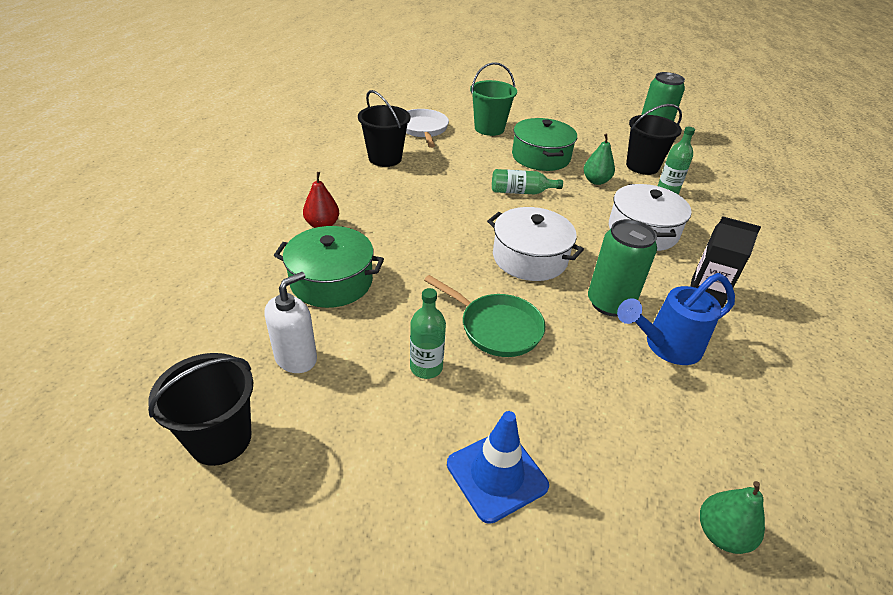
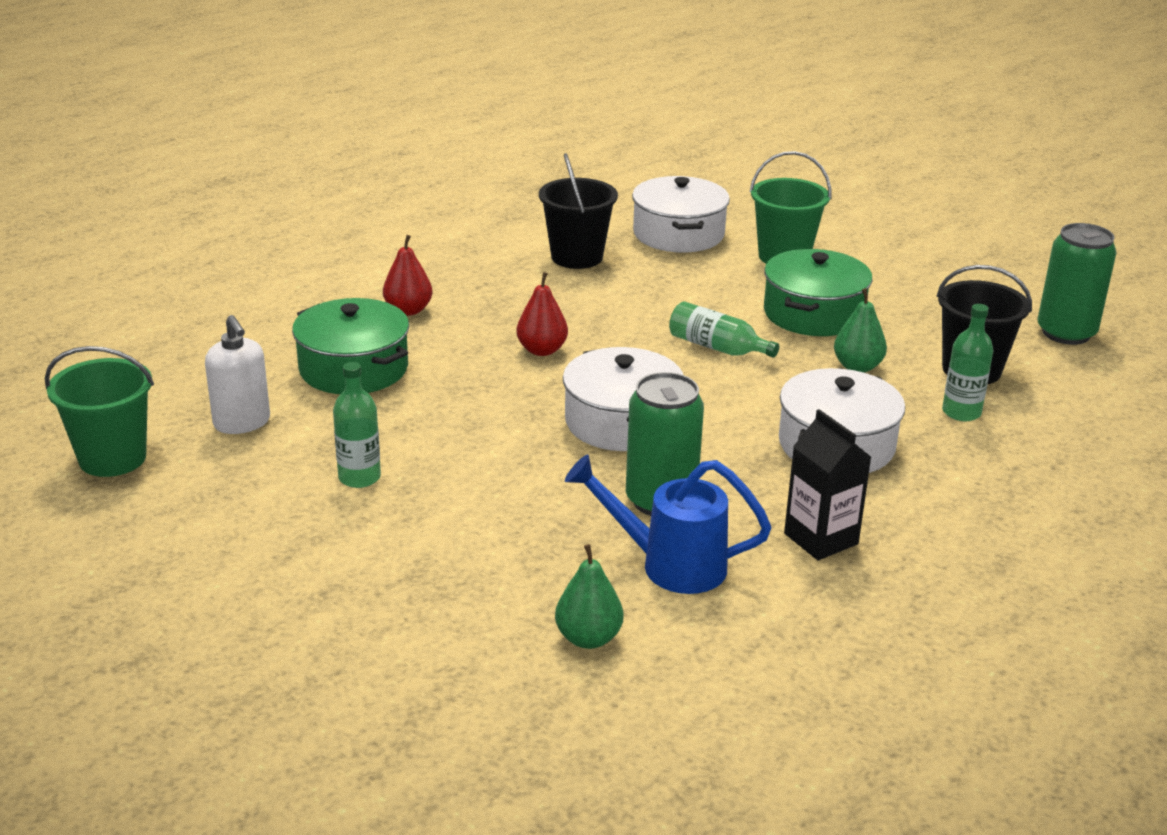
camera: 35 degrees right, 10 degrees down
black bucket [148,353,253,466] -> green bucket [45,346,154,477]
white soap dispenser [265,272,317,373] -> white soap dispenser turned 75 degrees clockwise [205,315,270,434]
white pan [406,109,449,148] -> white pot [632,176,730,253]
green pan [424,275,546,357] -> none
blue traffic cone [447,411,549,524] -> none
green pear [700,481,765,554] -> green pear moved to [555,544,623,649]
none -> red pear [516,272,568,356]

